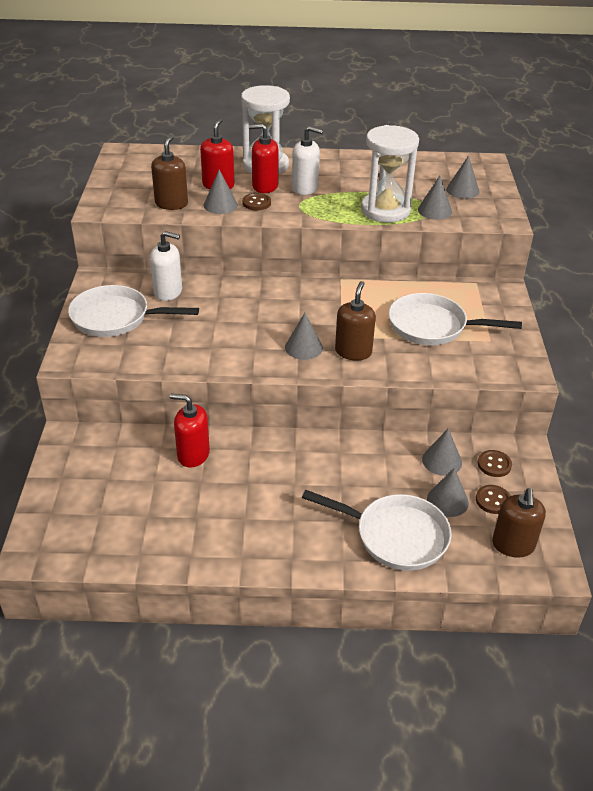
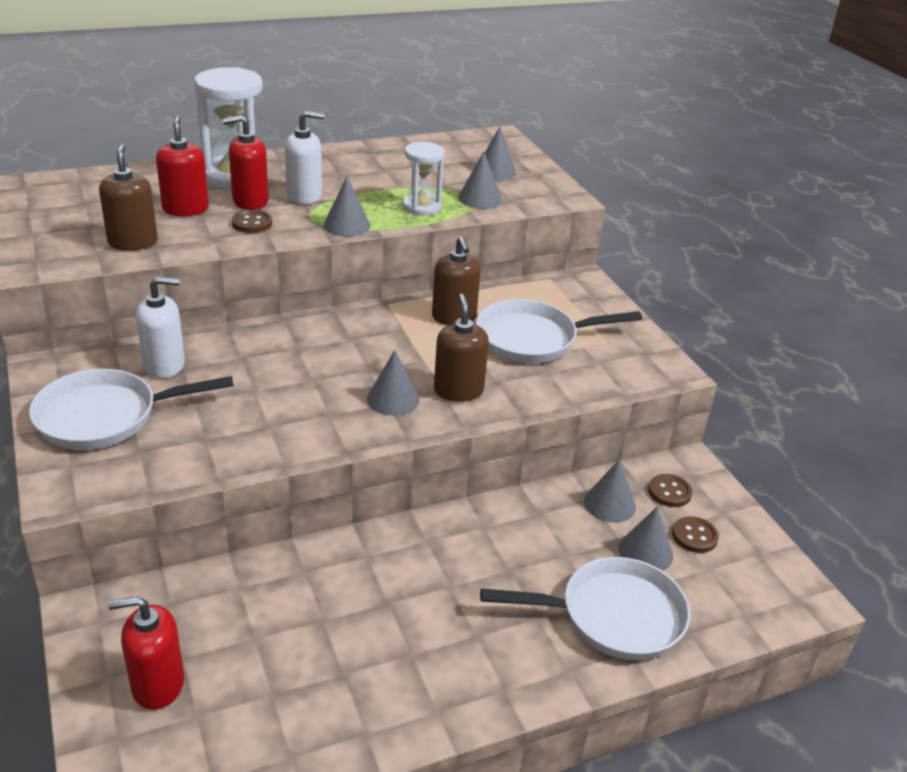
camera: 25 degrees left, 5 degrees down
red soap dispenser [170,394,210,468] -> red soap dispenser moved to [108,596,184,710]
grey cone [204,170,238,214] -> grey cone moved to [324,177,370,237]
white hourglass [361,125,419,222] -> white hourglass [403,142,445,215], size x0.60
brown soap dispenser [492,488,546,558] -> brown soap dispenser moved to [432,236,481,325]

